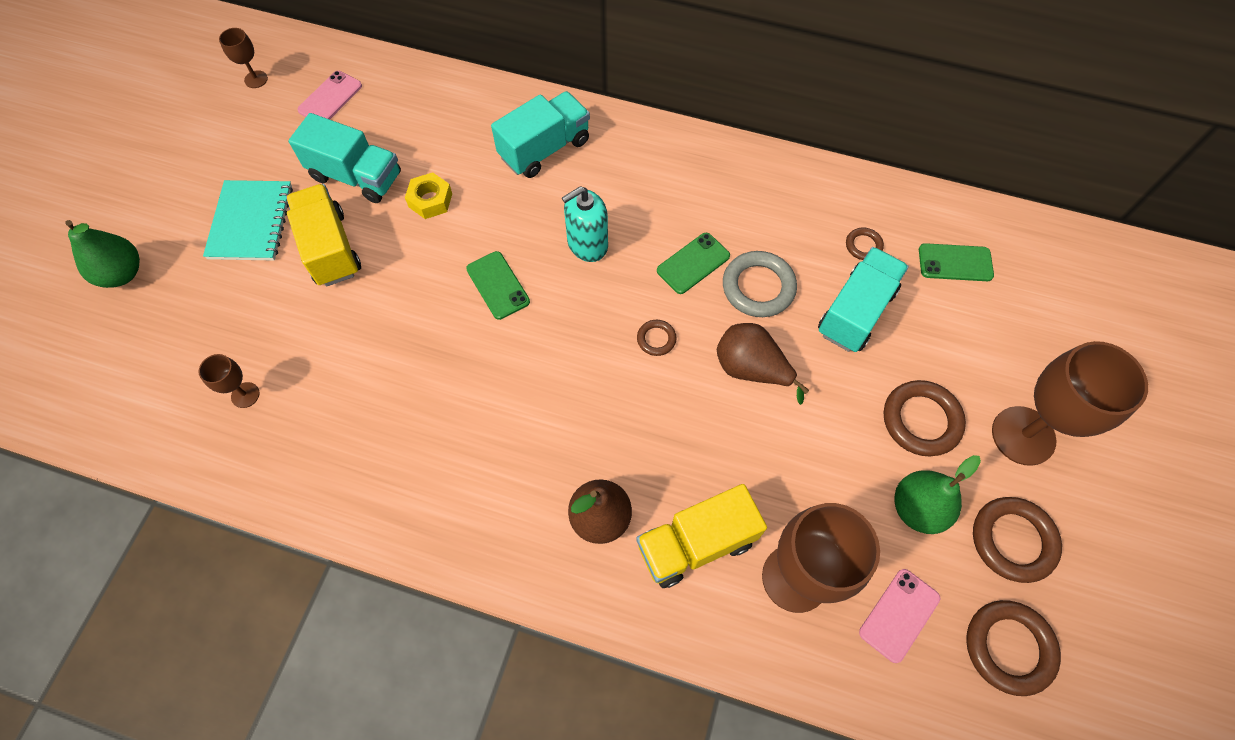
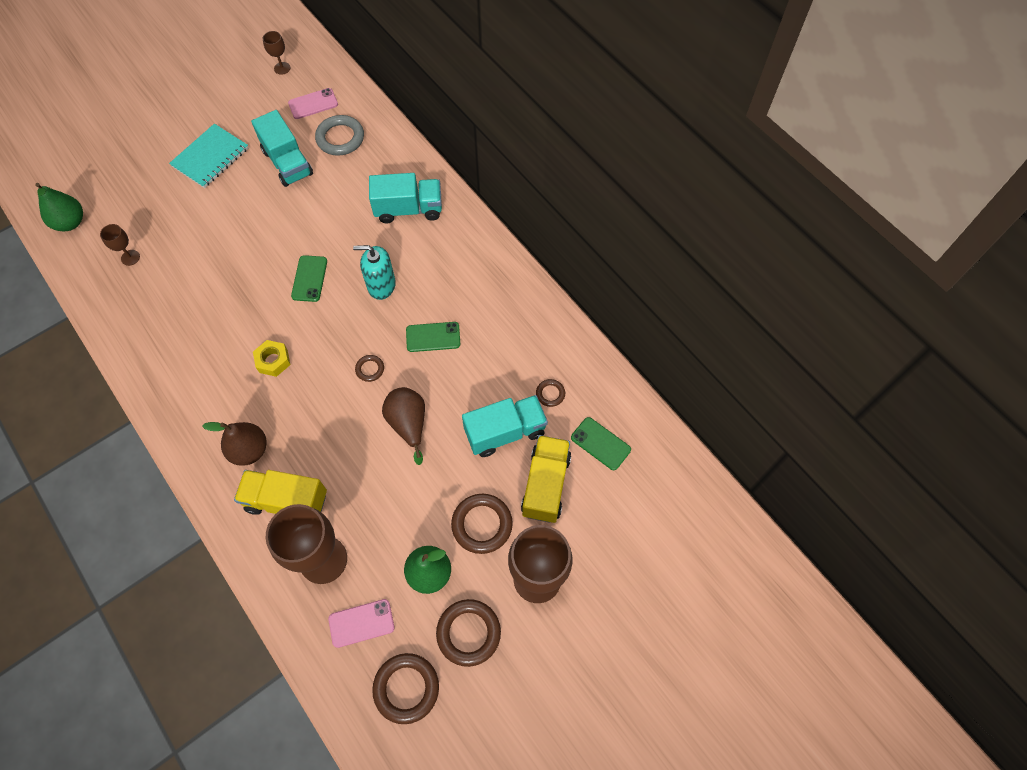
camera: 35 degrees right, 0 degrees up
green pear [65,220,140,288] -> green pear moved to [35,183,83,231]
yellow truck [286,184,361,286] -> yellow truck moved to [521,435,571,523]
yellow nut [405,172,452,219] -> yellow nut moved to [253,340,290,377]
grey ring [723,251,797,317] -> grey ring moved to [315,115,364,156]

